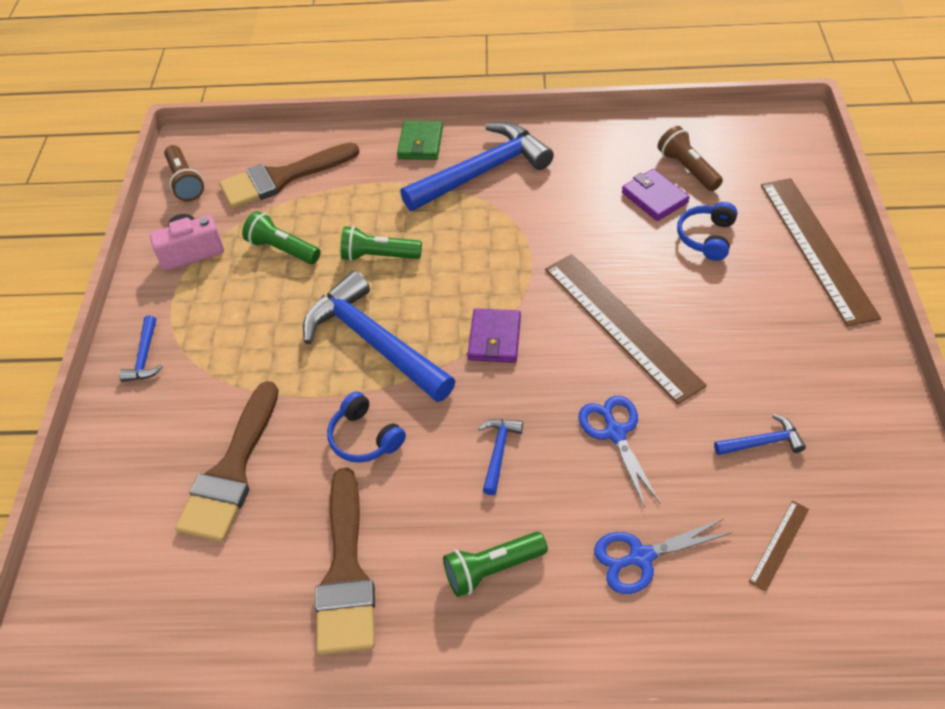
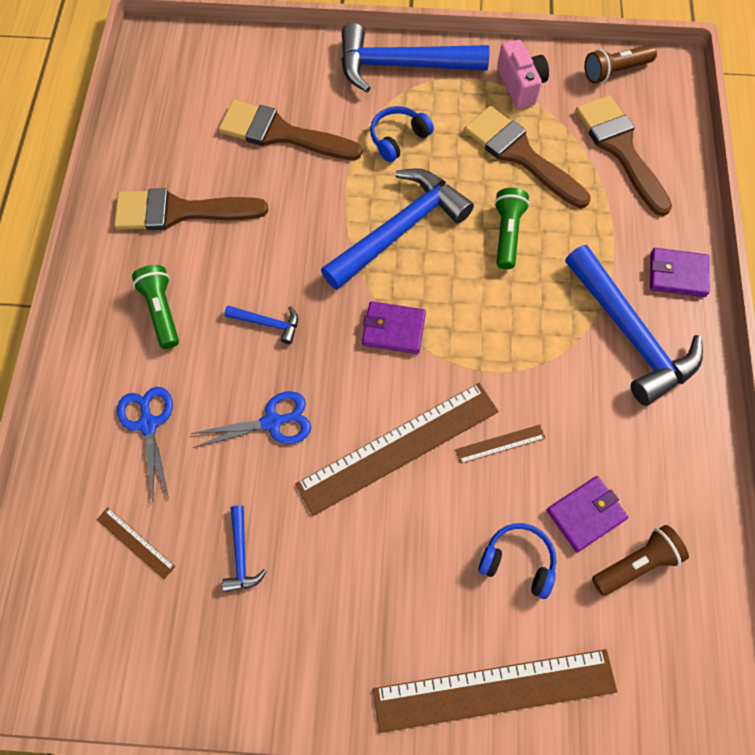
camera: 90 degrees right, 15 degrees up
blue hammer [119,315,163,382] -> blue hammer [341,23,489,92], size x2.29
green flashlight [242,211,320,264] -> brown brush [464,106,590,208]
blue headphones [327,391,406,463] -> blue headphones moved to [370,106,434,162]
green wallet [397,121,443,160] -> purple wallet [650,248,709,297]
none -> brown ruler [455,425,546,464]

